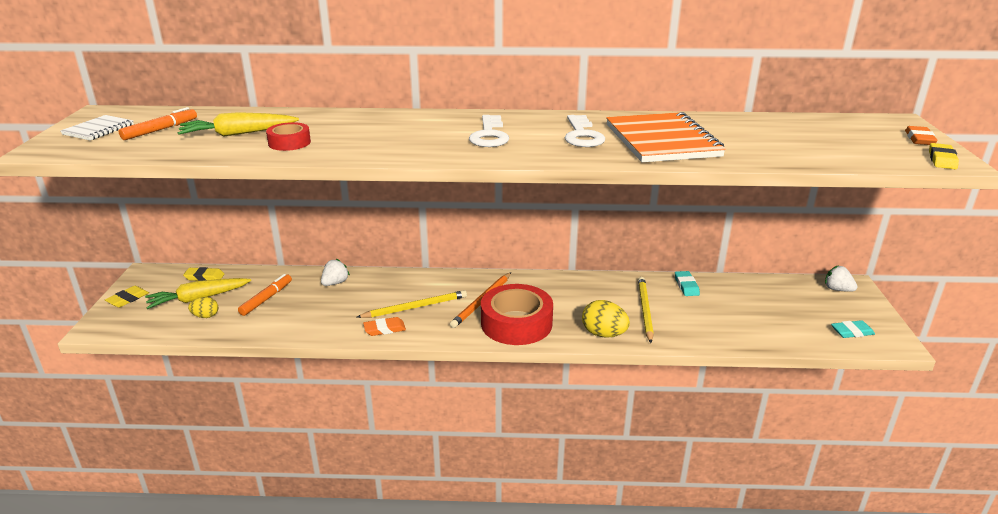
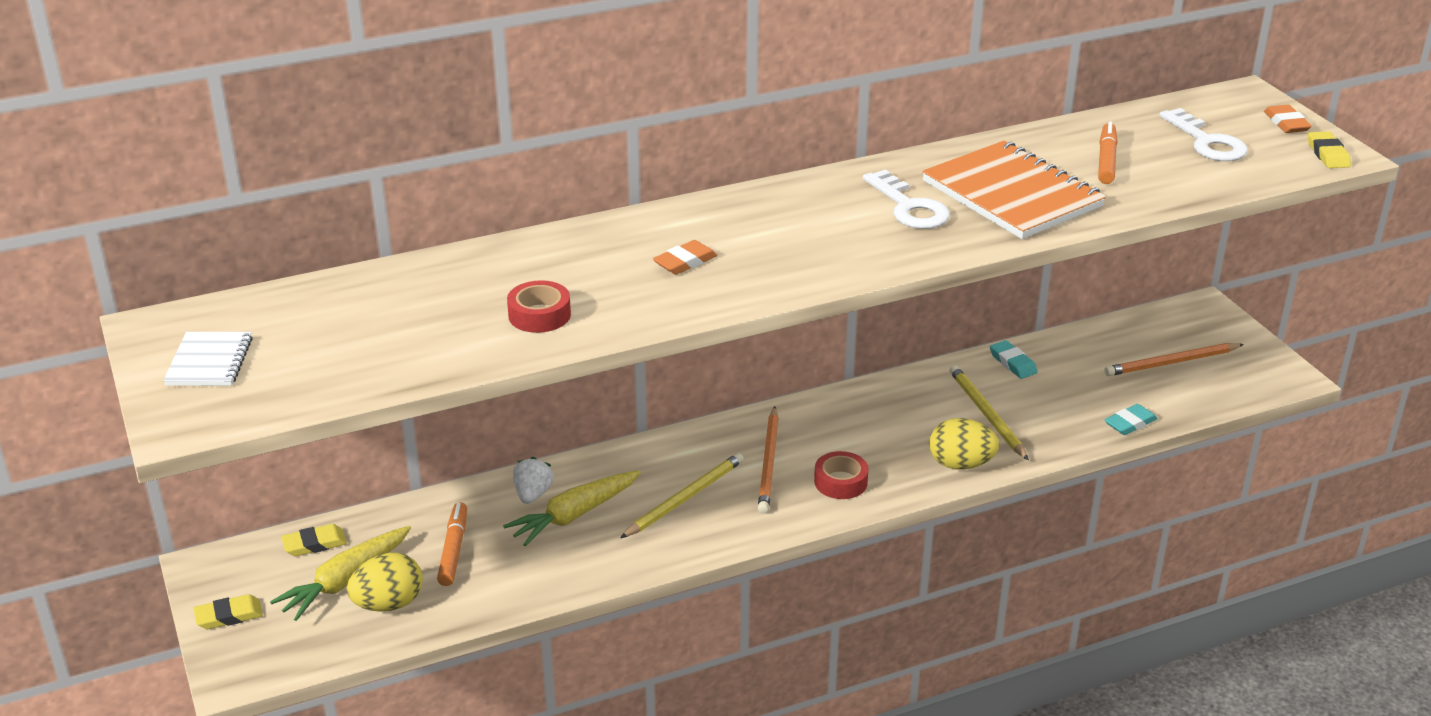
camera: 25 degrees left, 5 degrees up
yellow eraser [105,286,149,307] -> yellow eraser turned 60 degrees clockwise [194,594,263,629]
orange marker [118,107,197,140] -> orange marker moved to [1098,122,1118,184]
yellow carrot [177,112,299,137] -> yellow carrot moved to [503,470,641,546]
yellow egg [188,297,218,318] -> yellow egg [347,553,423,612], size x1.67
orange eraser [363,317,406,336] -> orange eraser moved to [653,240,718,275]
white key [469,115,509,147] -> white key moved to [1159,108,1248,161]
red tape [481,284,553,345] -> red tape [814,451,869,499], size x0.51
white strawberry [825,266,858,292] -> none
turquoise eraser [831,320,875,338] -> turquoise eraser moved to [1105,404,1158,435]
none -> orange pencil [1105,343,1244,376]

